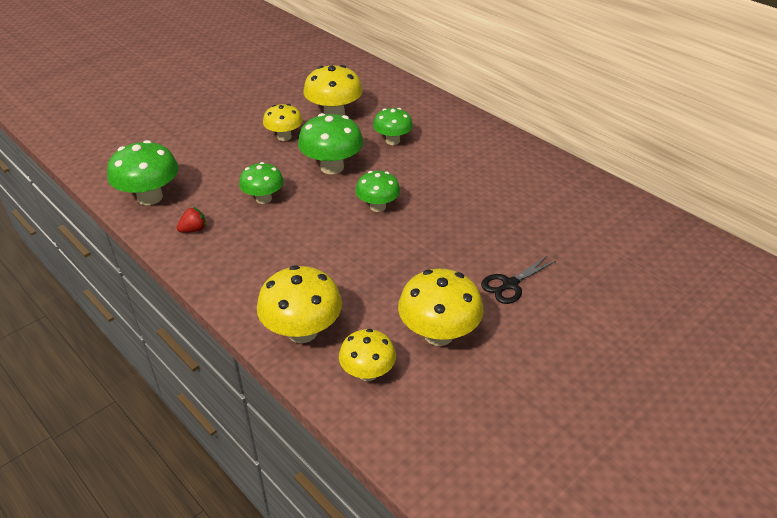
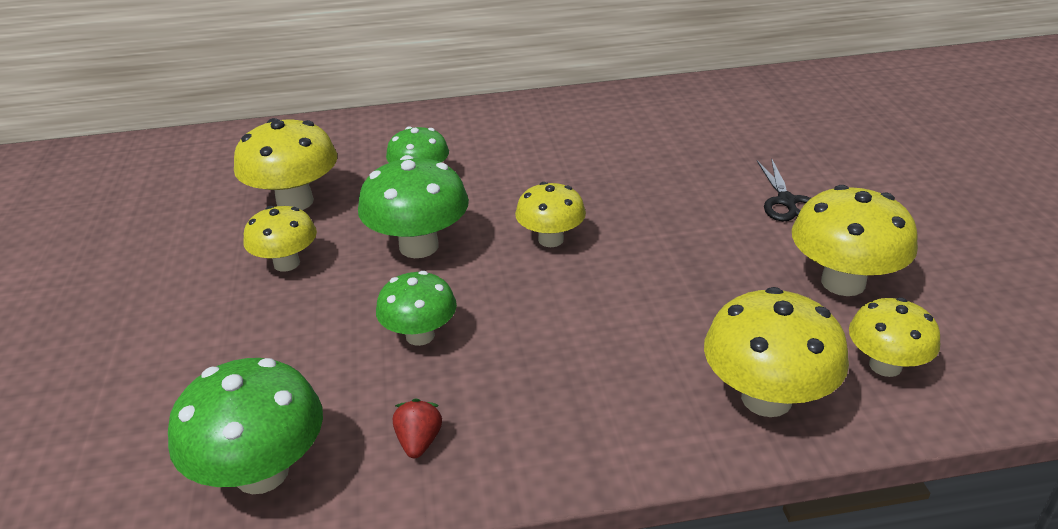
camera: 55 degrees left, 5 degrees down
green mushroom [355,171,400,212] -> yellow mushroom [515,182,586,247]

